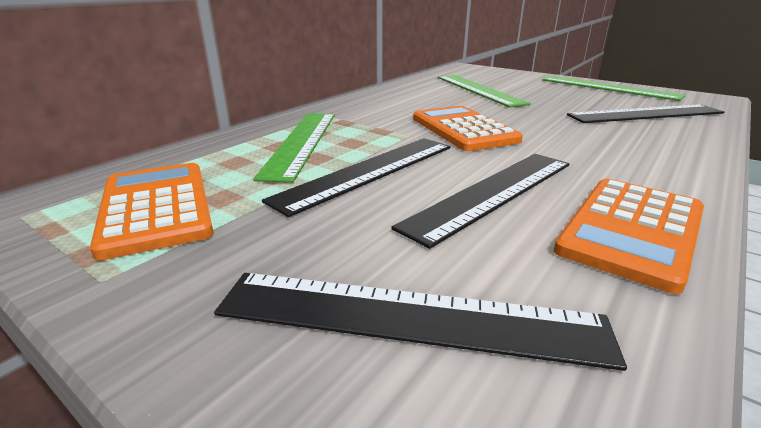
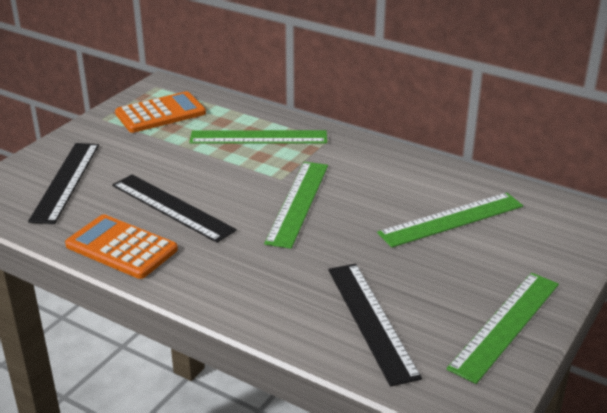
camera: 85 degrees right, 5 degrees up
black ruler [262,138,451,217] -> none
orange calculator [413,106,523,151] -> green ruler [264,162,328,249]

